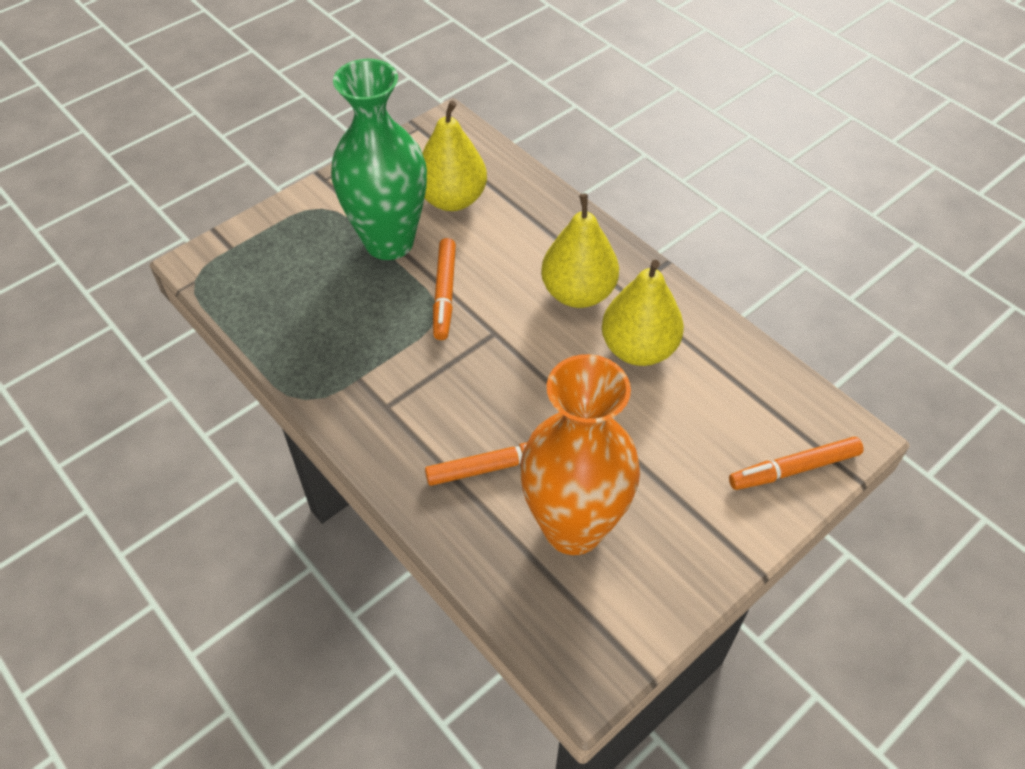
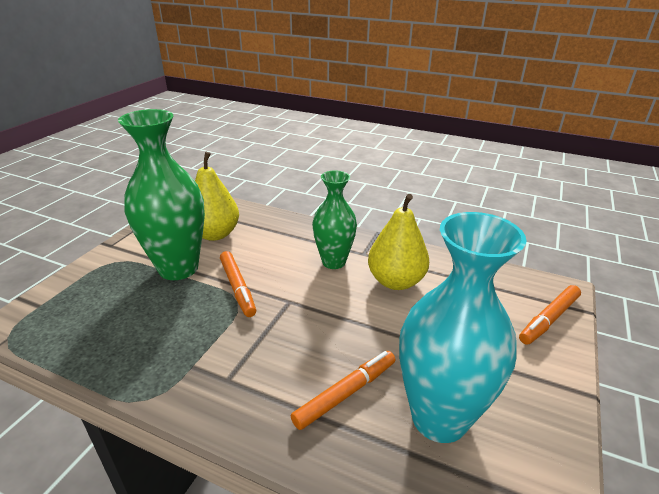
camera: 25 degrees left, 20 degrees down
orange vase [520,354,640,555] -> turquoise vase [399,212,527,443]
yellow pear [541,193,619,308] -> green vase [312,170,357,269]

